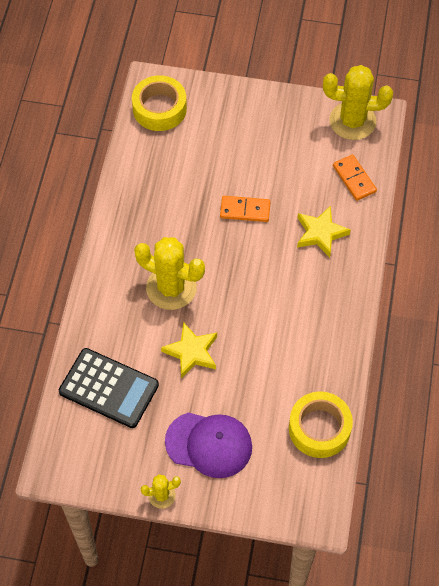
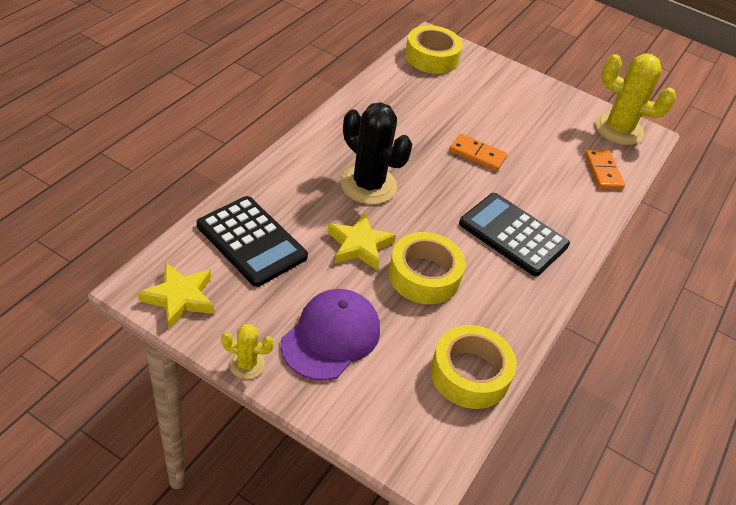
camera: 15 degrees right, 15 degrees down
yellow cactus [134,237,205,310] -> black cactus [340,102,412,204]
purple cap [165,412,252,478] -> purple cap turned 90 degrees counterclockwise [281,289,380,381]
yellow star [297,205,351,258] -> yellow star moved to [138,262,214,329]
none -> yellow tape [388,232,466,304]
none -> black calculator [459,193,570,276]

